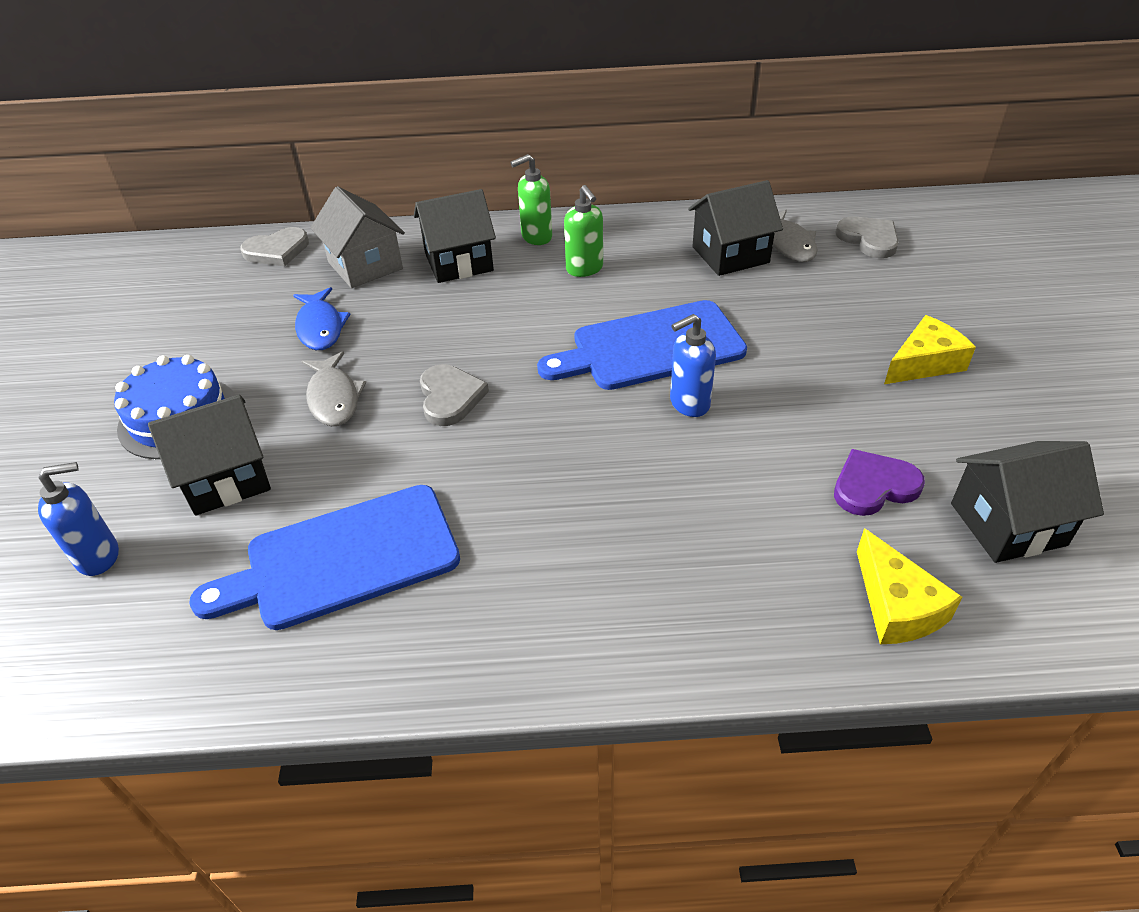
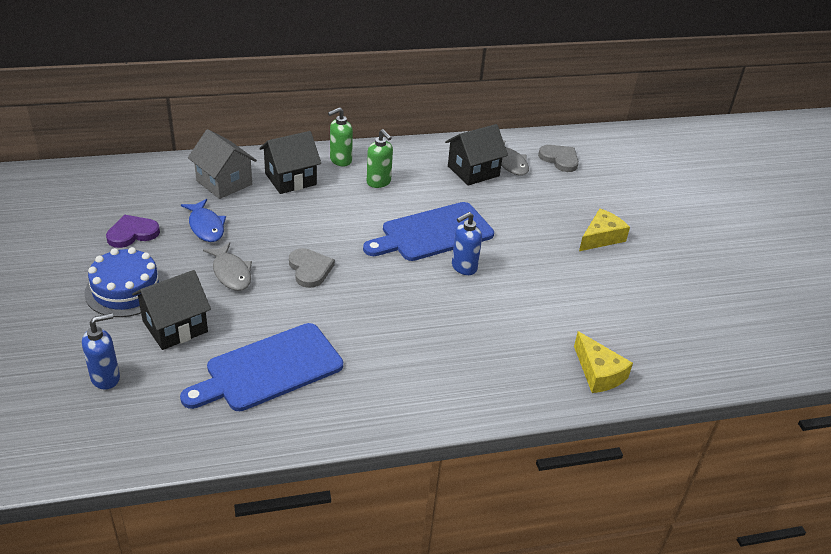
camera: 15 degrees left, 5 degrees down
grey heart [240,227,309,266] -> none
purple heart [834,449,925,516] -> purple heart moved to [106,215,160,248]
black house [951,441,1104,563] -> none

